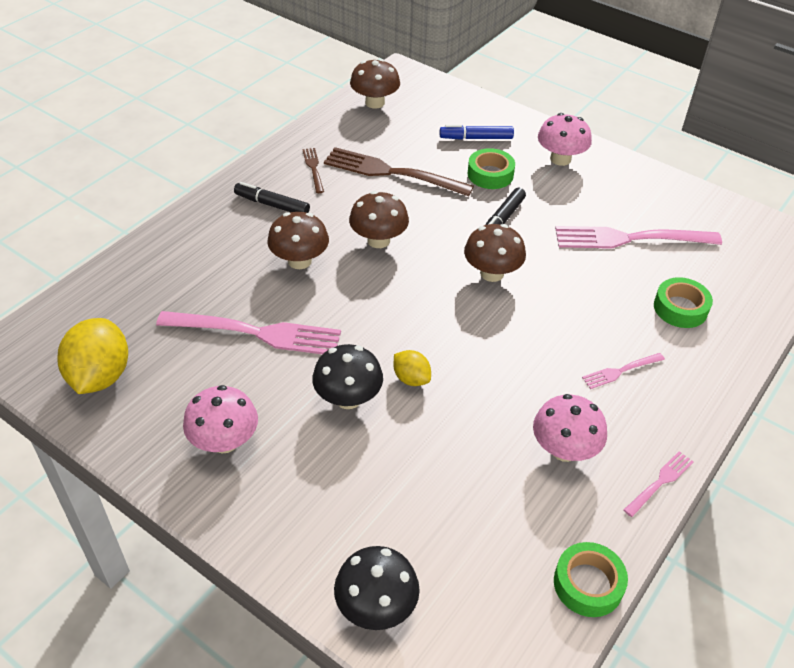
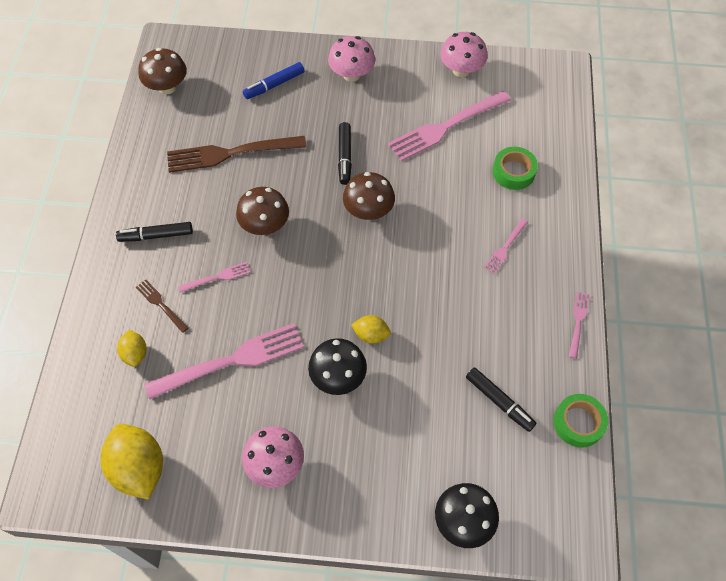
camera: 30 degrees left, 15 degrees up
brown mushroom [267,212,329,269] -> pink fork [178,262,251,293]
brown fork [302,148,324,193] -> brown fork moved to [136,280,189,333]
green tape [468,148,515,189] -> none
pink mushroom [533,394,607,462] -> pink mushroom moved to [440,32,488,77]
none -> yellow lemon [117,330,147,367]
none -> black marker [466,367,536,432]

